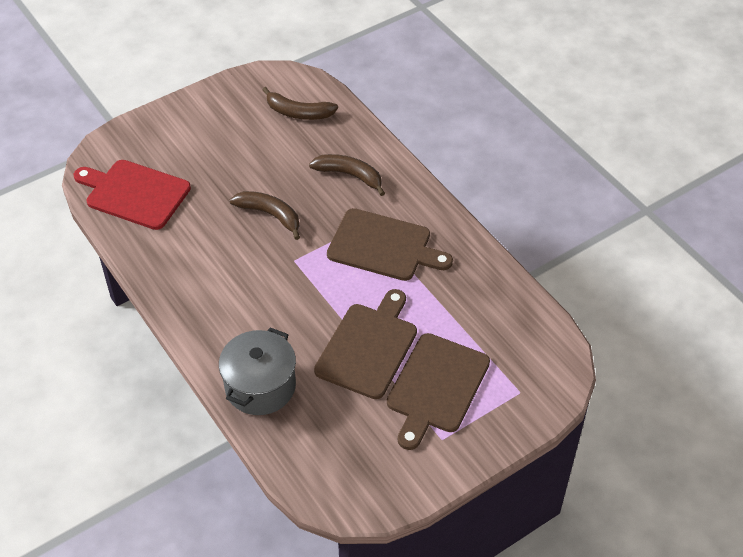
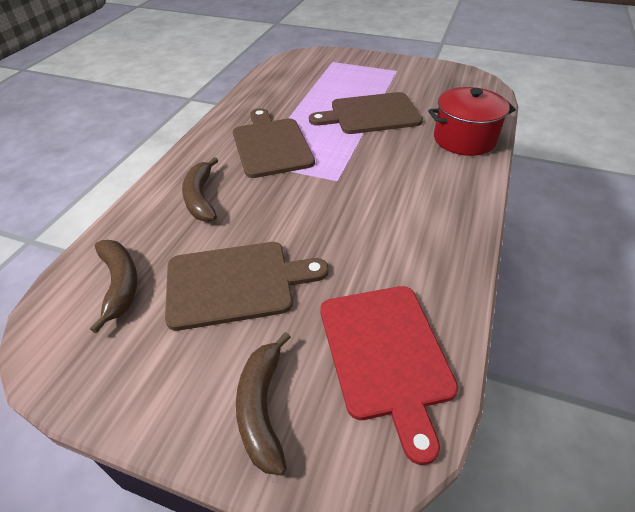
camera: 125 degrees left, 5 degrees down
grey pot [219,327,296,415] -> red pot [428,87,516,156]
brown banana [230,191,300,240] -> brown banana moved to [236,332,291,475]
brown cutting board [387,333,490,450] -> brown cutting board moved to [165,242,328,331]

